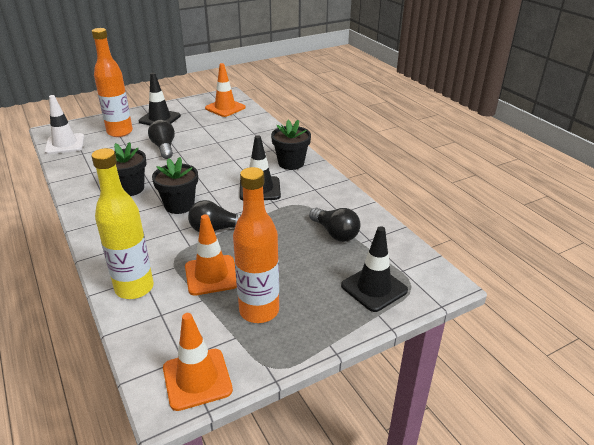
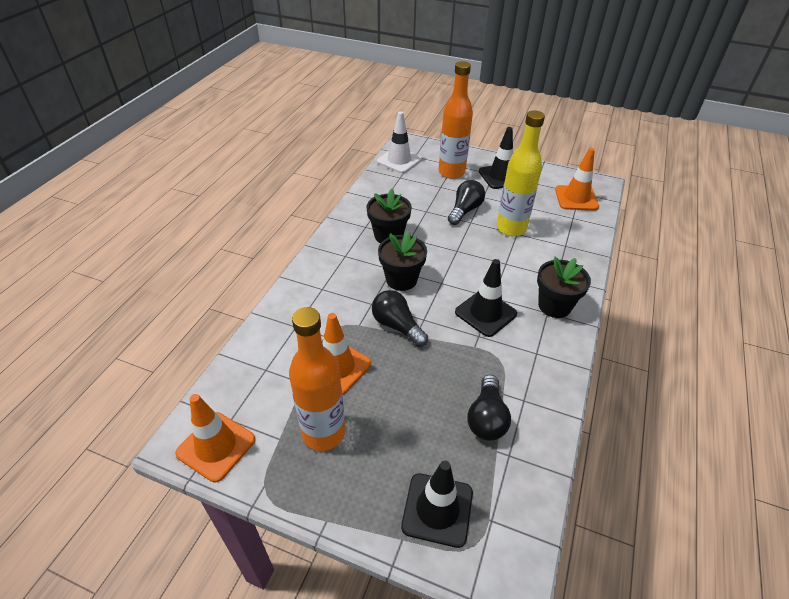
camera: 50 degrees right, 10 degrees up
yellow bottle [91,148,154,299] -> yellow bottle moved to [497,110,545,236]

